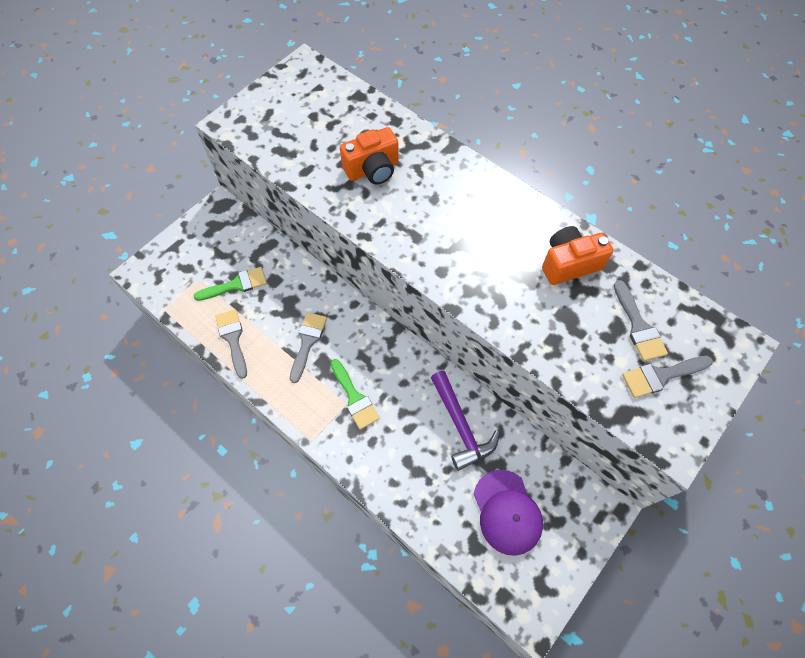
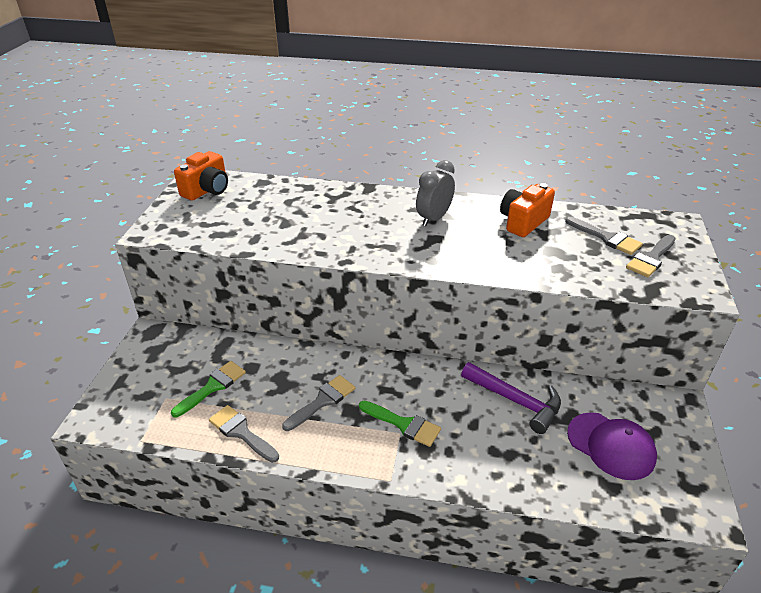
camera: 30 degrees left, 25 degrees down
grey brush [290,312,327,383] -> grey brush turned 60 degrees clockwise [282,375,355,431]
orange camera [340,127,399,185] -> orange camera moved to [174,151,228,201]
none -> grey clock [416,160,455,226]

